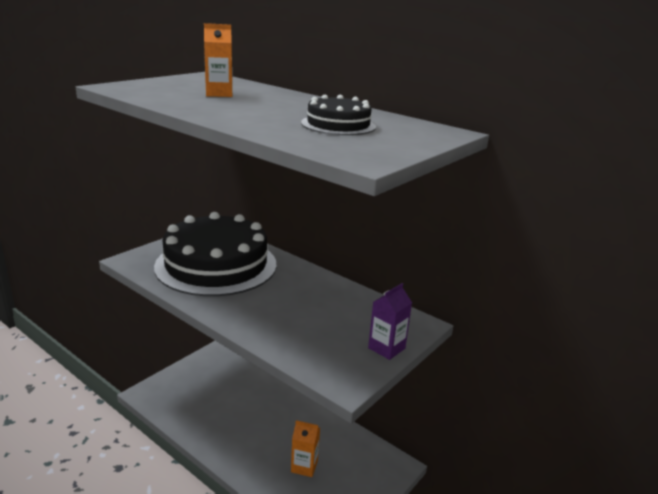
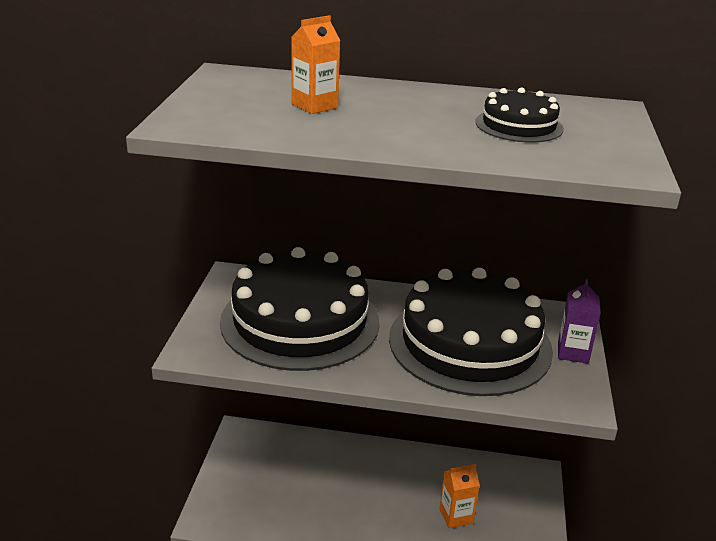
camera: 30 degrees left, 5 degrees up
none -> black cake [389,268,553,396]

